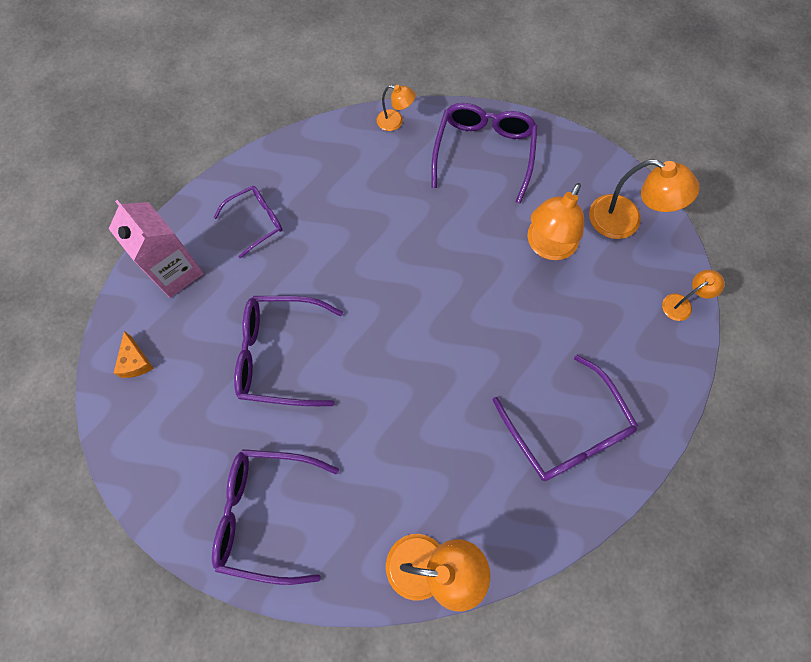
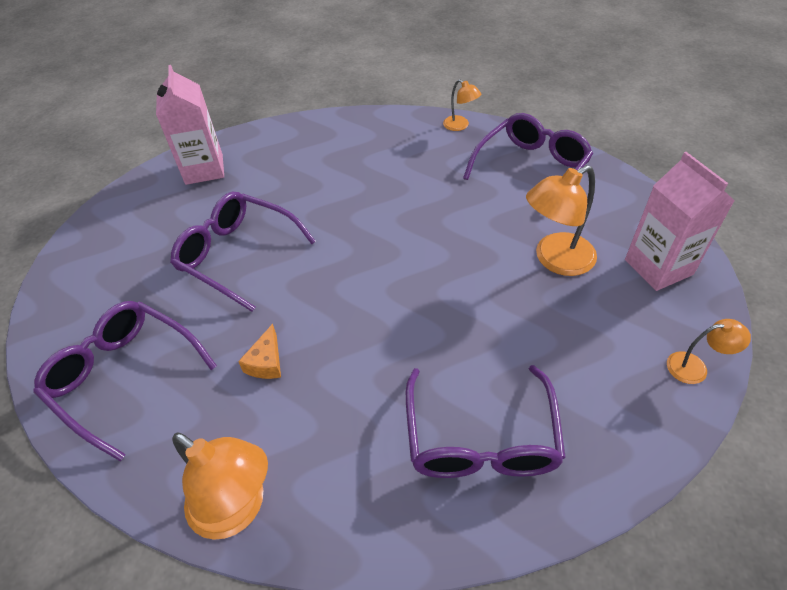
camera: 30 degrees right, 20 degrees down
orange cheese [114,331,154,378] -> orange cheese moved to [238,324,281,379]
purple glasses [213,186,283,259] -> none
orange lamp [589,159,700,239] -> pink carton [625,152,735,291]

